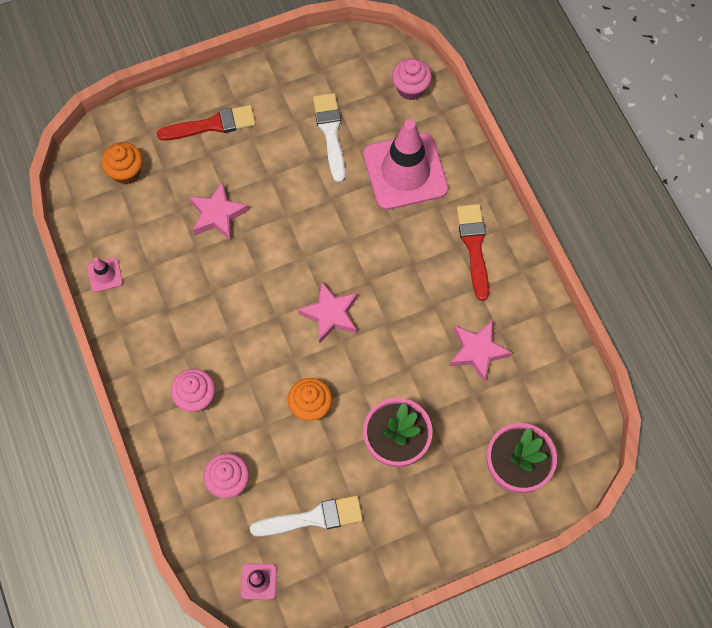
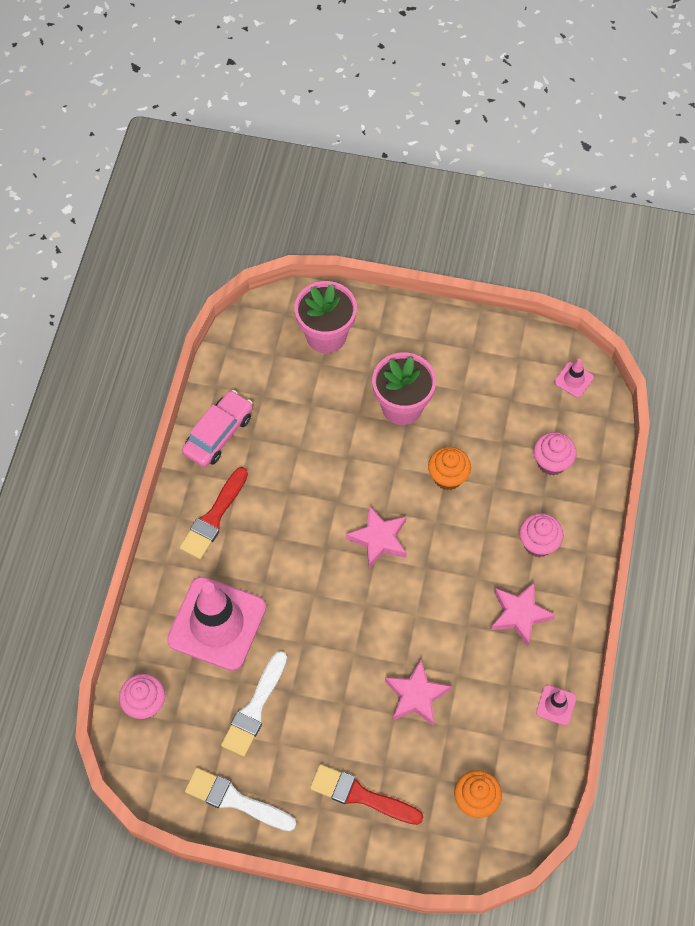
camera: 145 degrees left, 5 degrees down
white brush [250,495,363,537] -> white brush moved to [185,768,296,831]
pink star [449,320,512,383] -> pink star moved to [491,581,555,647]
none -> pink car [182,390,253,467]

